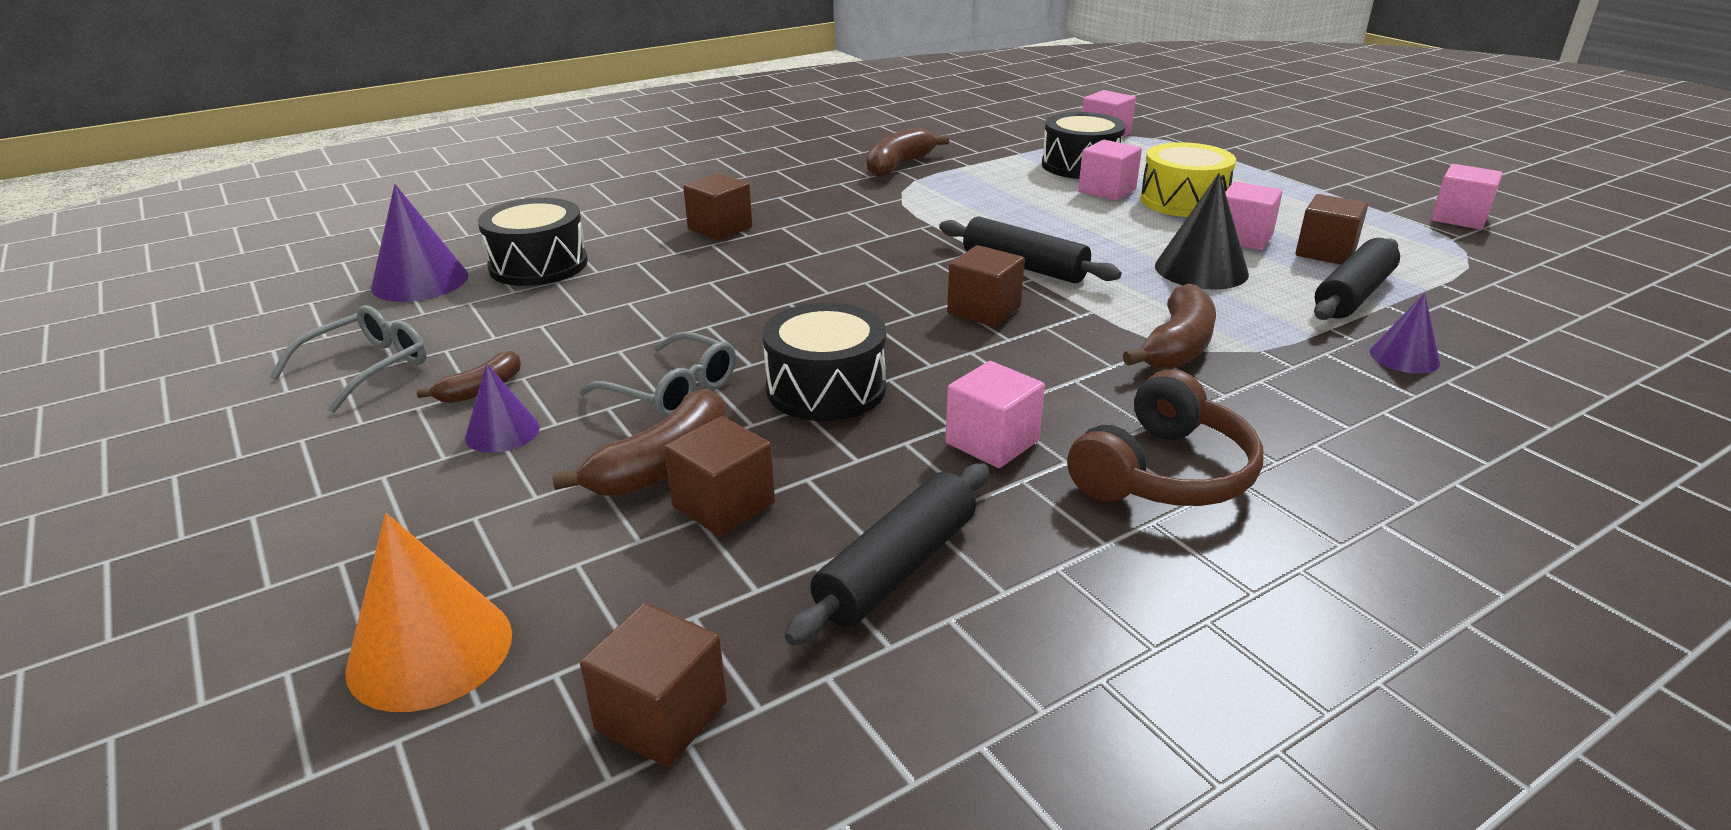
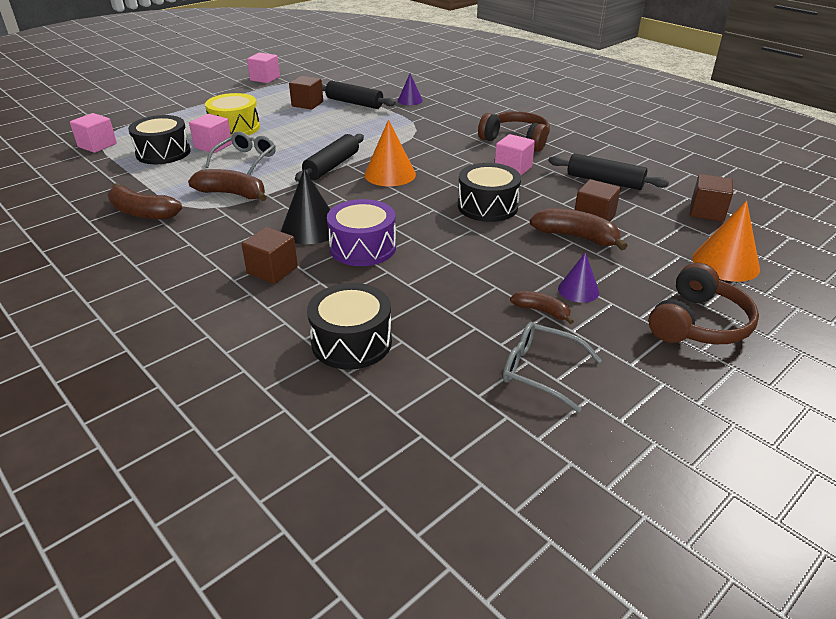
camera: 100 degrees left, 5 degrees up
purple cone [371,184,469,302] -> none
grey glasses [580,332,736,418] -> grey glasses moved to [205,131,276,175]
brown cube [947,245,1025,327] -> orange cone [364,119,416,186]
brown banana [1123,284,1216,370] -> brown banana moved to [188,169,267,201]
black cone [1155,173,1249,290] -> black cone moved to [281,169,331,245]
pink cube [1225,182,1283,250] -> none
none -> purple drum [327,199,396,266]
none -> brown headphones [649,263,759,344]

